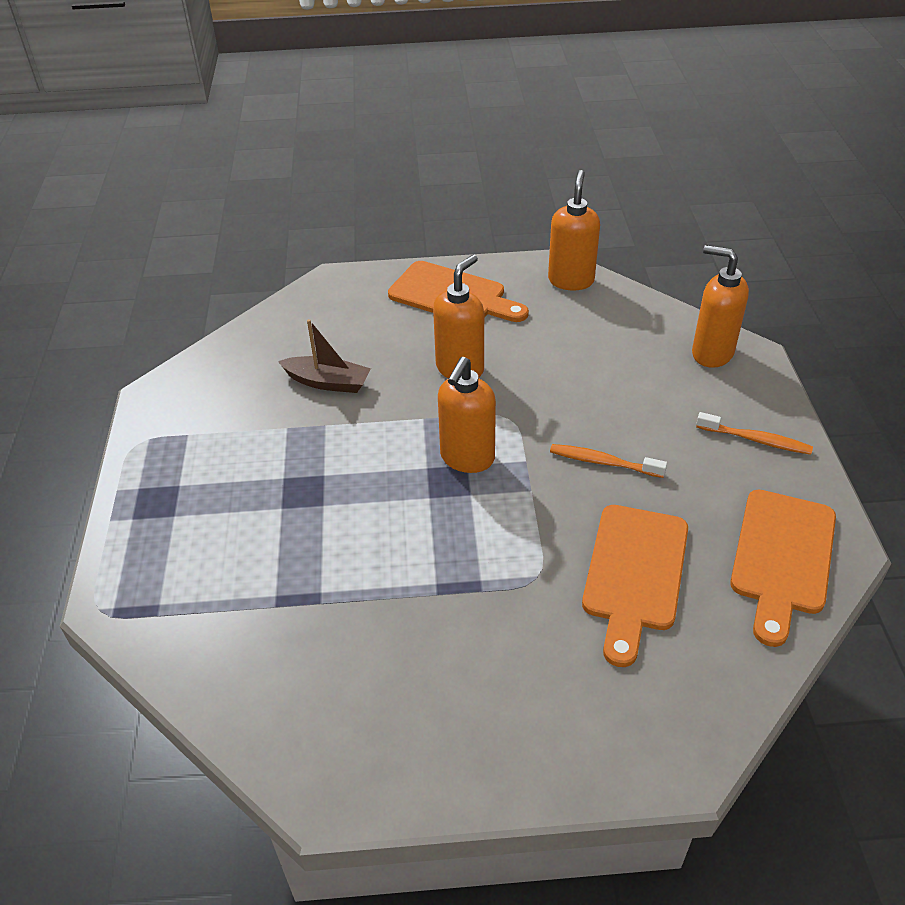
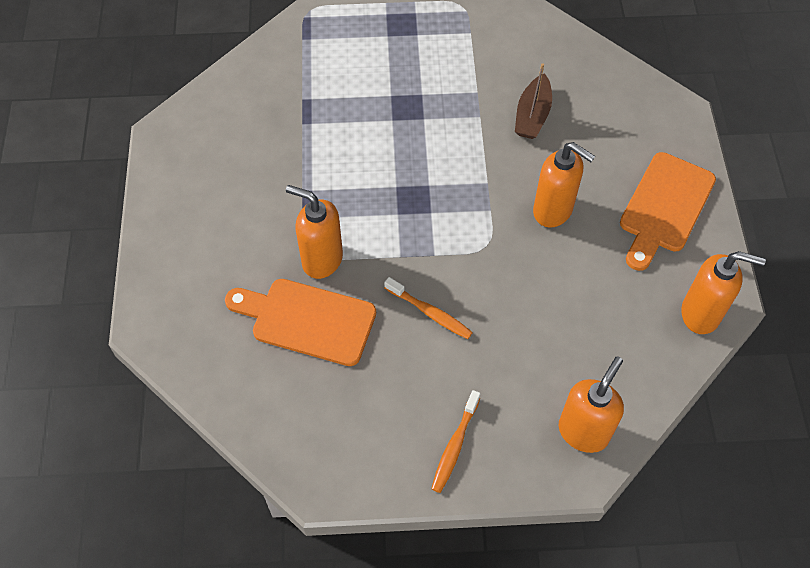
camera: 90 degrees right, 15 degrees up
orange soap dispenser [438,357,496,473] -> orange soap dispenser moved to [286,185,343,279]
orange toothbrush [550,444,667,478] -> orange toothbrush turned 105 degrees clockwise [384,277,473,339]
orange cutting board [730,490,836,647] -> none

